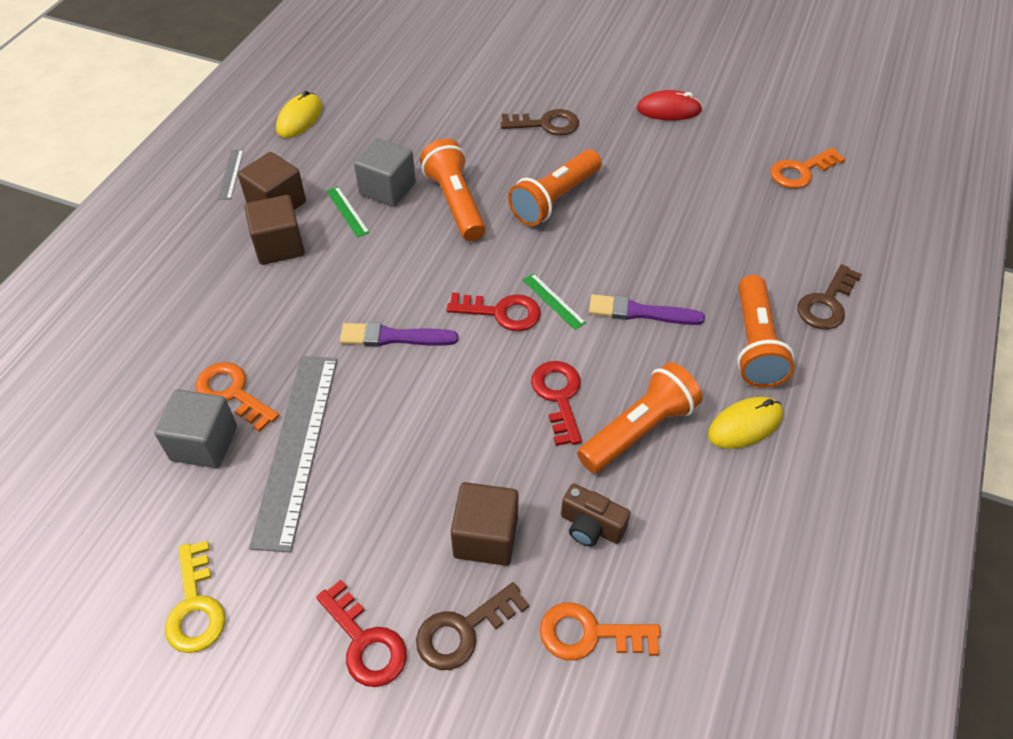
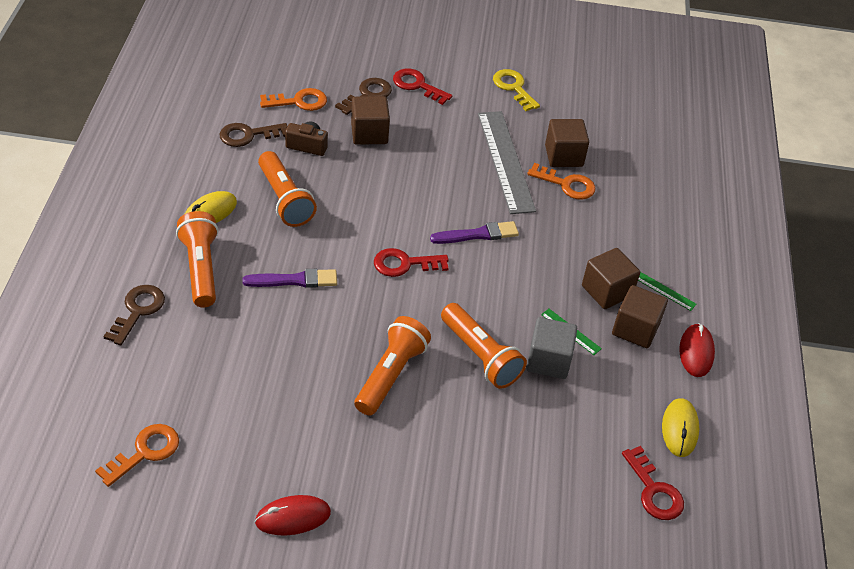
camera: 160 degrees right, 5 degrees down
grey cube [154,389,237,468] -> brown cube [545,119,589,167]
grey ruler [218,150,244,200] -> red mouse [679,323,715,377]
brown key [500,109,579,136] -> brown key moved to [220,123,288,147]
green ruler [523,273,586,330] -> green ruler moved to [638,272,697,311]
red key [531,361,582,446] -> red key moved to [622,446,684,520]
orange flashlight [577,362,702,473] -> orange flashlight turned 60 degrees counterclockwise [258,151,317,227]

